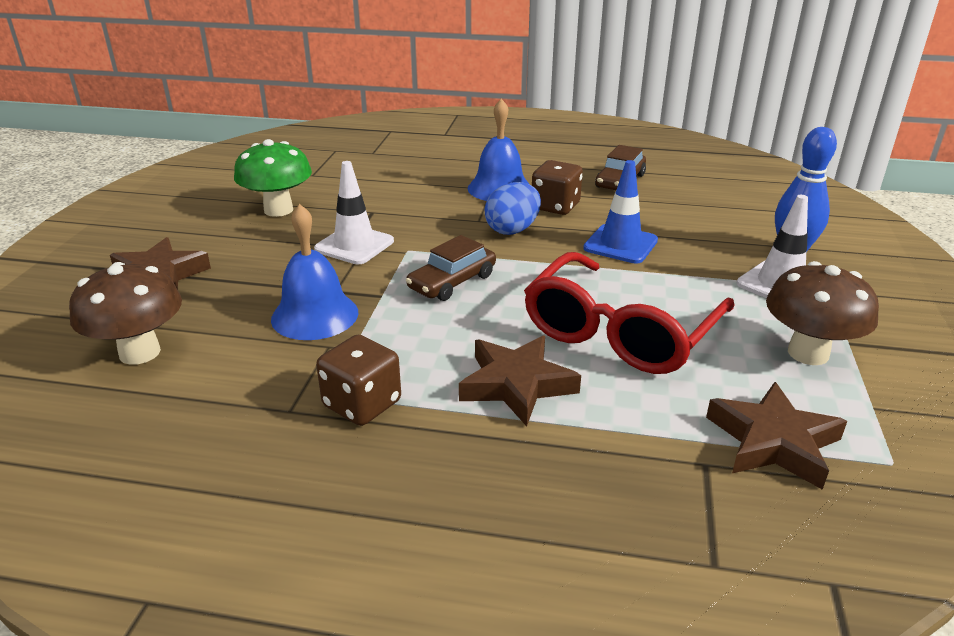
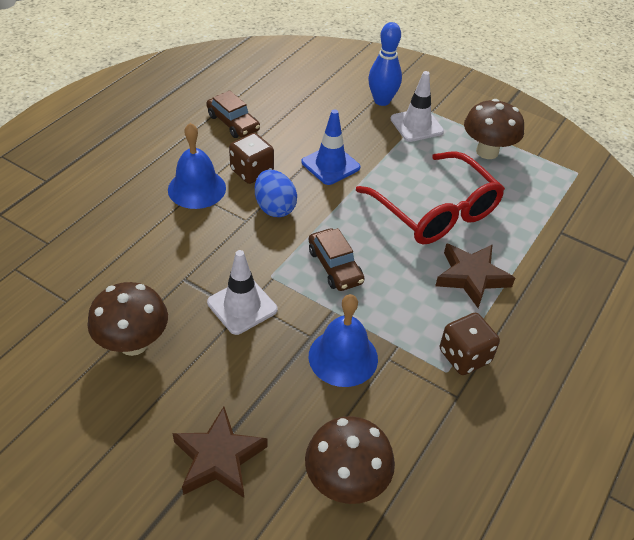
camera: 70 degrees left, 15 degrees up
green mushroom [234,139,312,217] -> brown mushroom [88,282,168,356]
brown star [706,382,847,490] -> none

